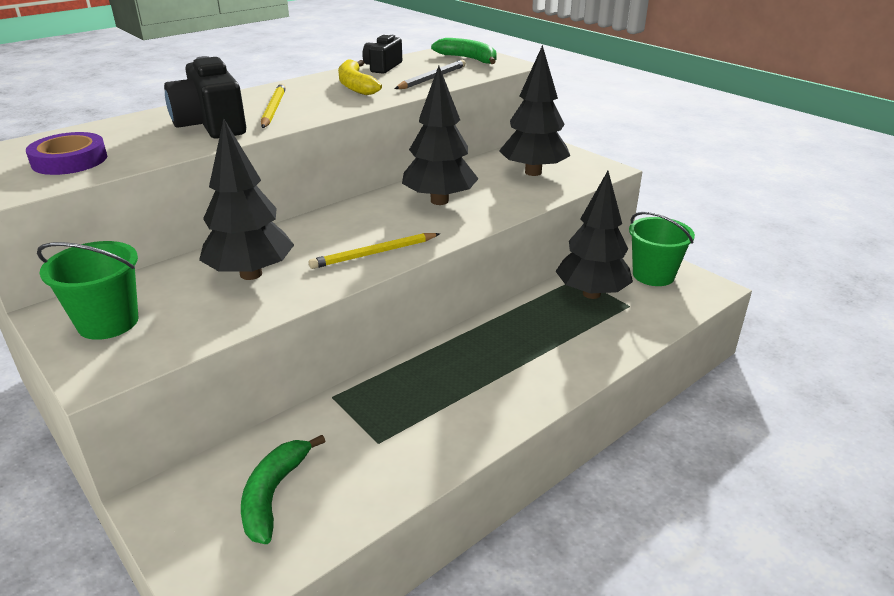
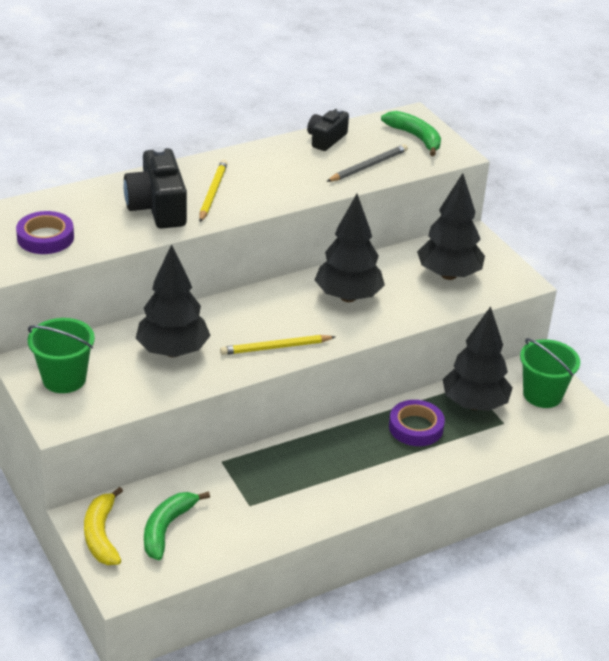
camera: 10 degrees right, 5 degrees up
yellow banana [338,59,382,95] -> yellow banana moved to [84,487,123,565]
none -> purple tape [389,400,445,446]

